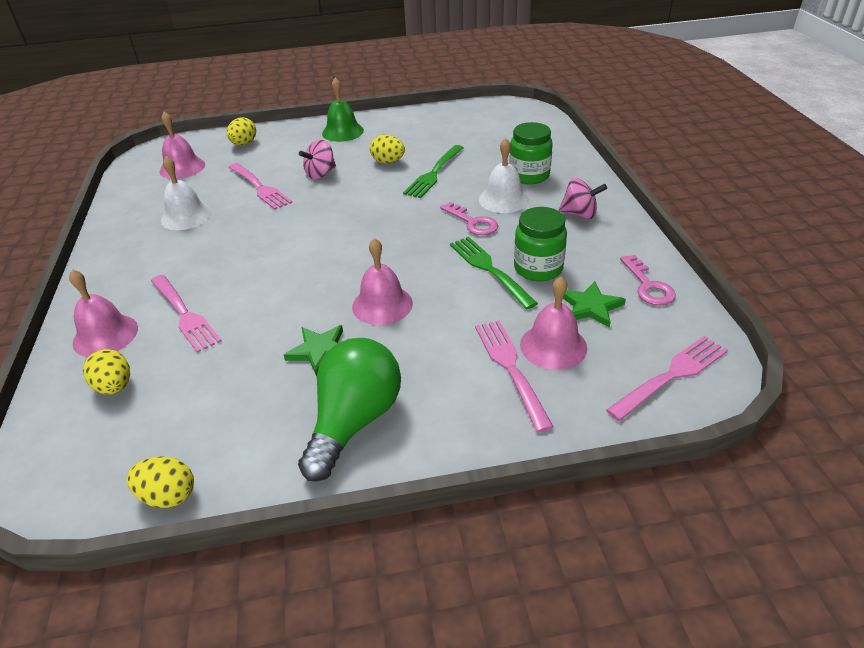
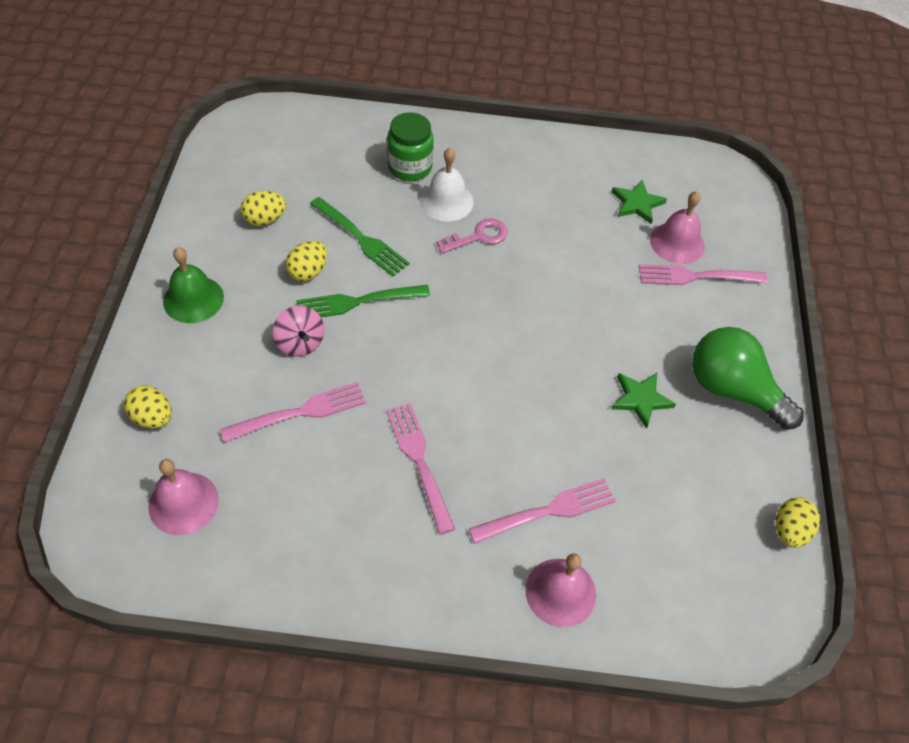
camera: 80 degrees left, 15 degrees up
yellow egg [83,349,130,395] -> yellow egg moved to [241,191,286,226]
white bell [161,156,212,230] -> none
pink bell [352,238,413,325] -> none
green fork [450,237,538,309] -> green fork moved to [296,285,430,317]
green jar [514,207,567,281] -> none
pink spinning top [559,178,607,219] -> none
pink fork [606,336,728,421] -> pink fork moved to [386,403,455,535]
pink key [620,255,676,305] -> none

